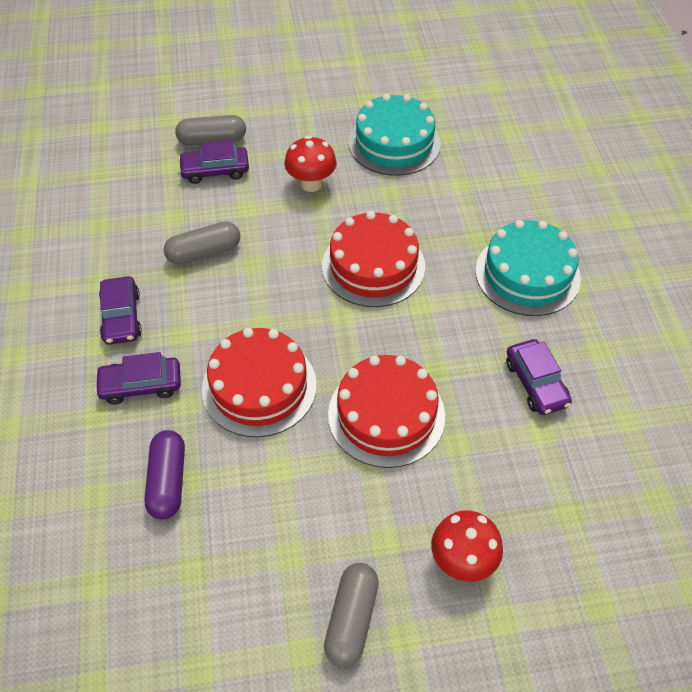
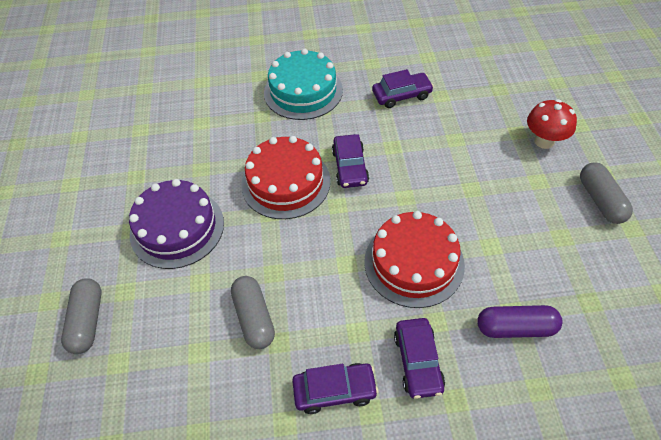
camera: 85 degrees left, 0 degrees up
purple car [178,140,249,184] -> purple car moved to [332,134,369,188]
red mushroom [285,136,336,192] -> purple cake [129,179,224,269]
grey capsule [324,563,379,667] -> grey capsule turned 60 degrees clockwise [580,163,633,224]
red cake [328,355,445,468] -> none
turquoise cake [348,94,441,176] -> none

